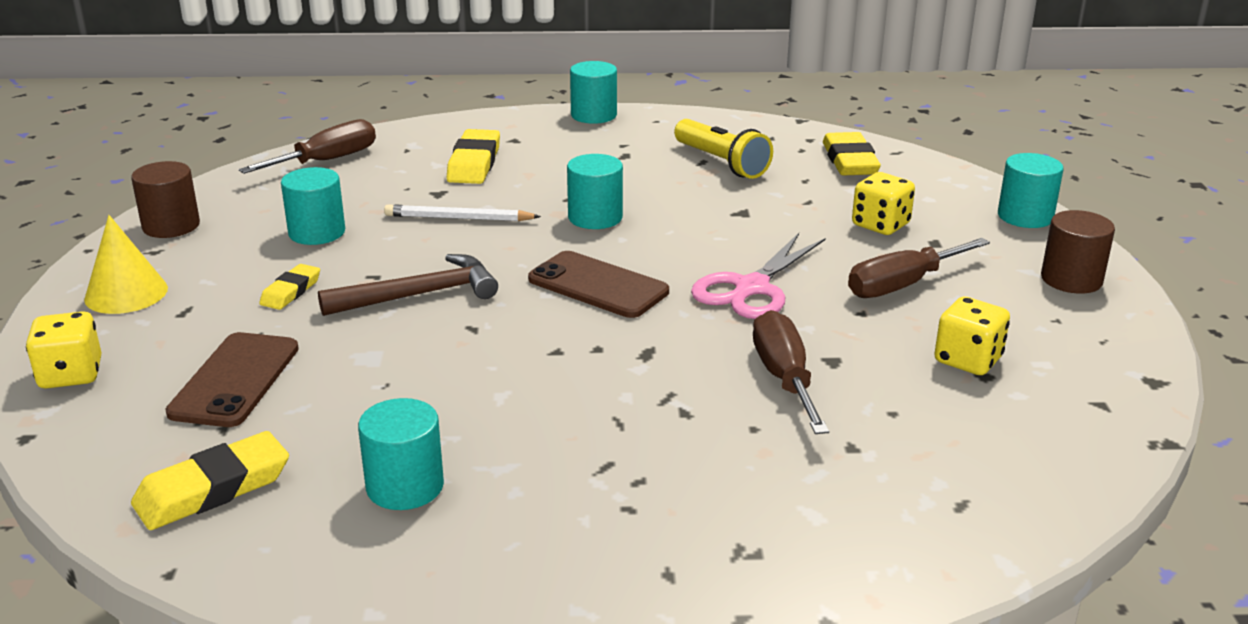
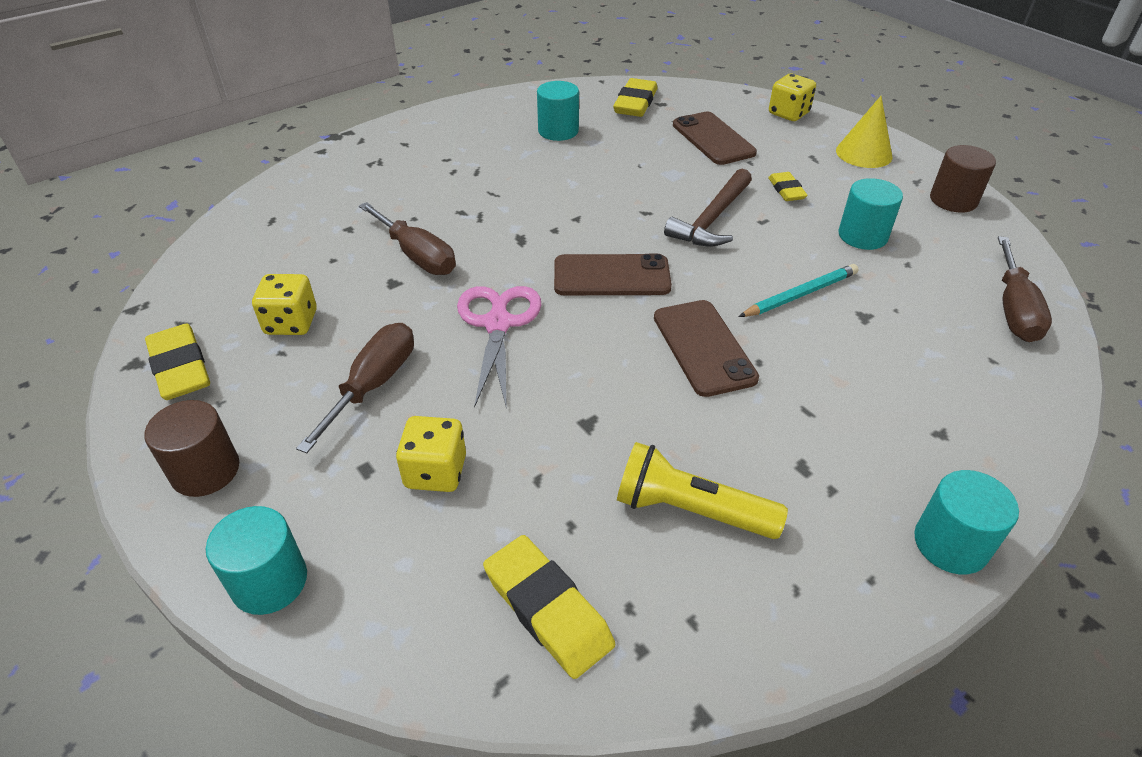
camera: 145 degrees right, 15 degrees up
white pencil [384,204,541,221] -> turquoise pencil [739,264,858,317]
yellow eraser [447,129,500,184] -> yellow eraser moved to [145,324,210,400]
turquoise cylinder [567,154,623,229] -> brown phone [654,300,759,397]

